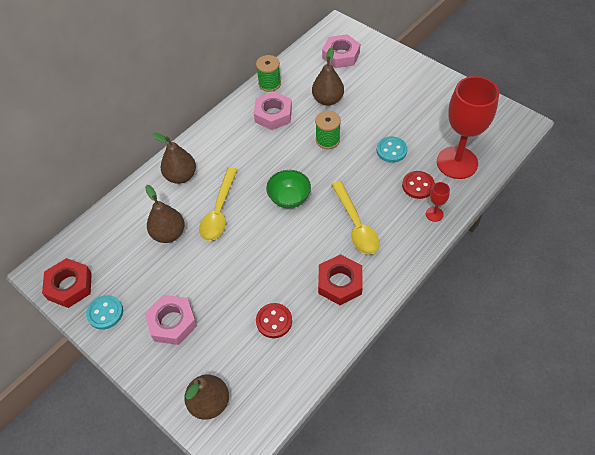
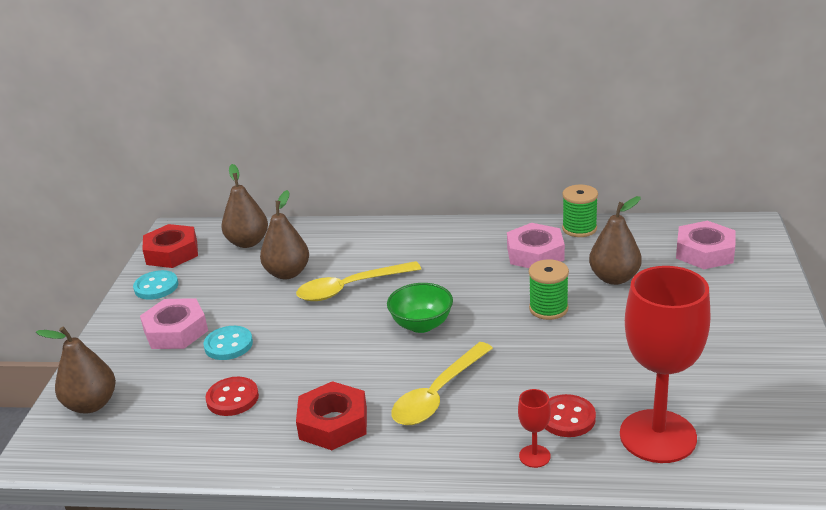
camera: 55 degrees right, 25 degrees down
brown pear [153,133,196,184] -> brown pear moved to [221,164,268,248]
turquoise button [376,136,408,163] -> turquoise button moved to [204,326,253,360]

